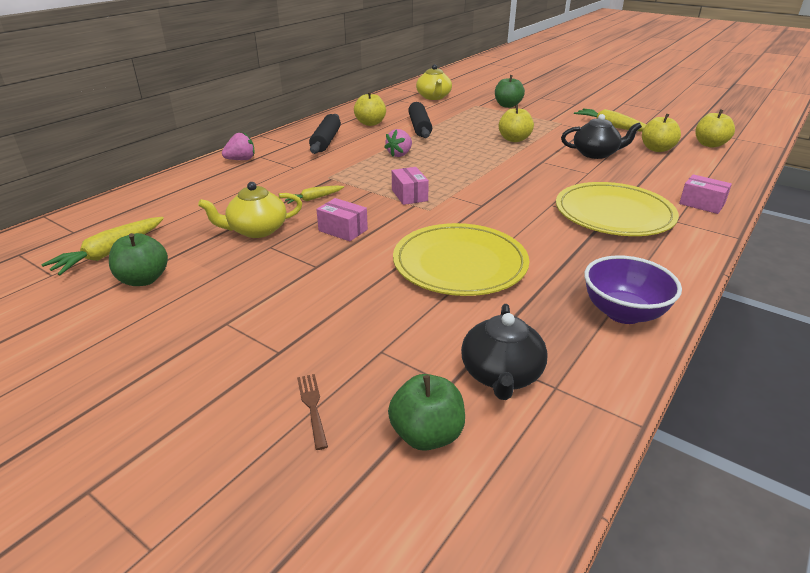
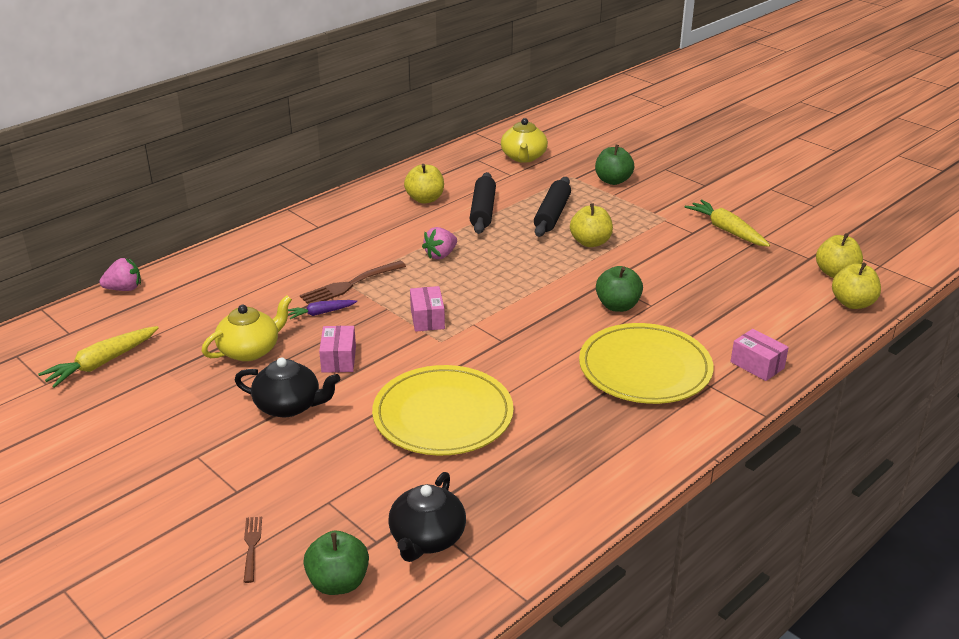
camera: 10 degrees right, 0 degrees up
green apple [109,233,168,286] -> green apple moved to [596,266,643,312]
yellow teapot [198,182,302,238] -> yellow teapot turned 150 degrees clockwise [202,295,292,361]
pink strawberry [222,132,255,160] -> pink strawberry moved to [99,258,141,291]
yellow carrot [285,185,344,204] -> purple carrot [288,300,357,319]
black rolling pin [309,114,341,154] -> black rolling pin moved to [534,177,571,237]
pink box [316,198,368,241] -> pink box turned 45 degrees clockwise [319,326,356,373]
black teapot [561,114,642,159] -> black teapot moved to [235,357,340,418]
purple bowl [584,255,682,324] -> none
yellow apple [642,113,681,152] -> yellow apple moved to [832,262,881,309]
none -> brown fork [300,261,406,304]

